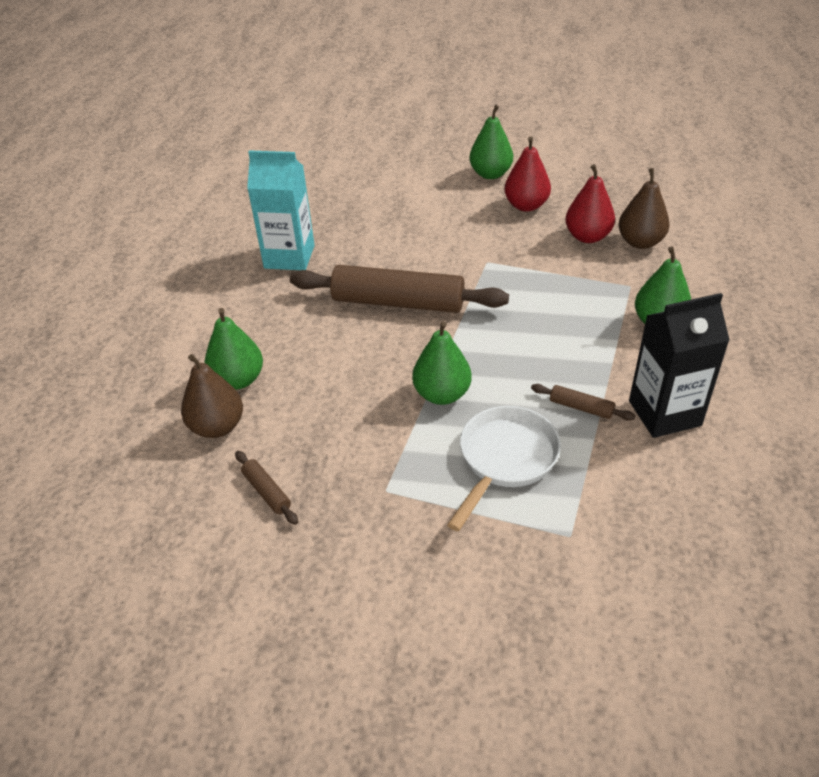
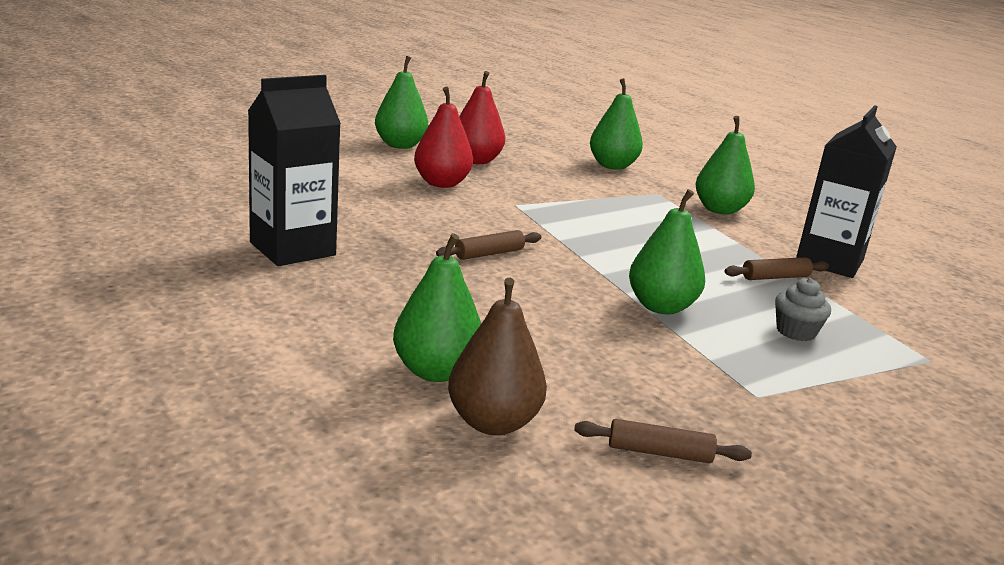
camera: 50 degrees left, 20 degrees down
turquoise carton [247,150,315,270] -> black carton [248,75,341,266]
brown rolling pin [290,265,509,313] -> brown rolling pin [436,230,541,260], size x0.42
white pan [447,406,561,531] -> grey cupcake [775,278,831,341]
red pear [565,164,615,243] -> red pear moved to [414,87,473,188]
brown pear [619,168,670,249] -> green pear [590,78,643,170]

